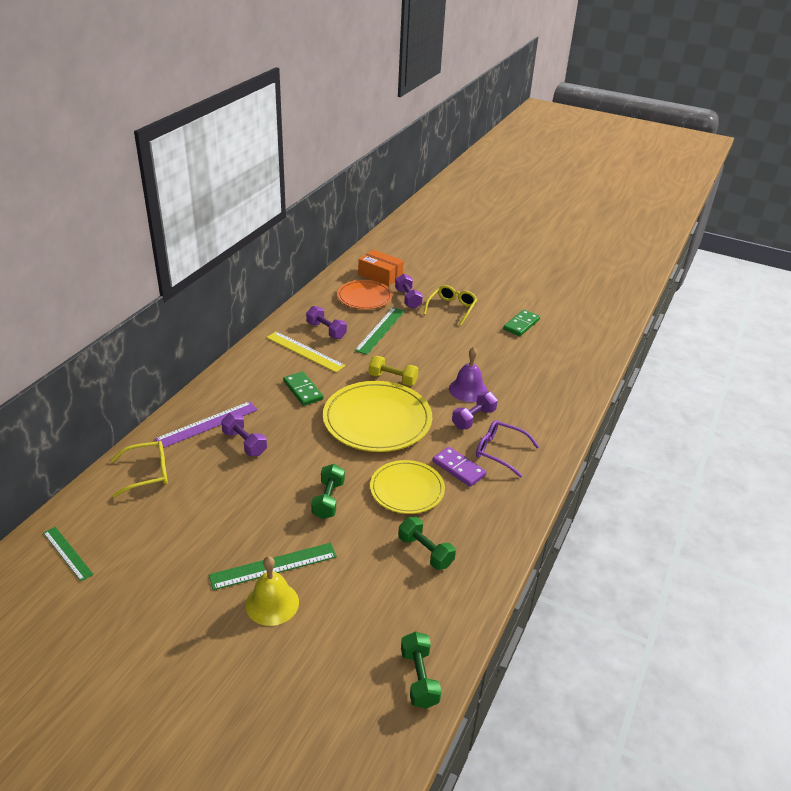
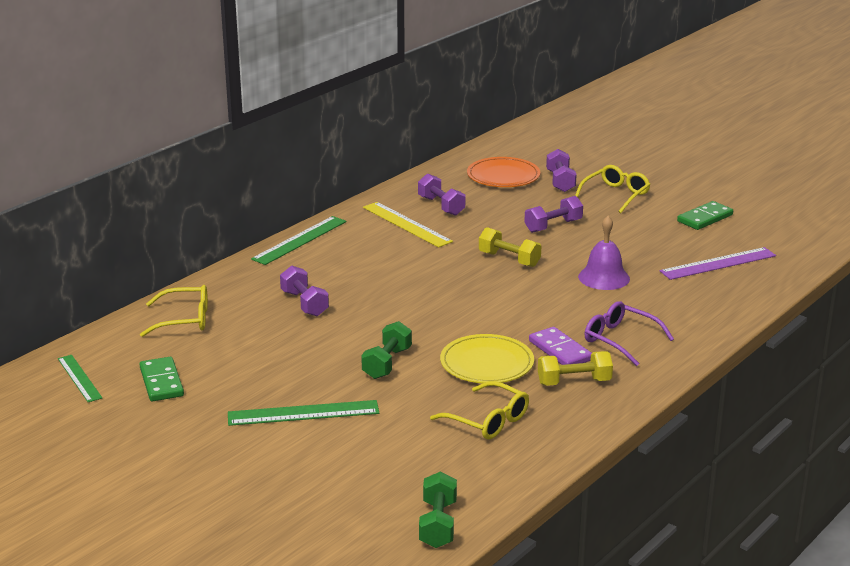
camera: 15 degrees right, 10 degrees down
purple ruler [155,401,258,448] -> purple ruler moved to [660,247,776,280]
yellow bell [245,556,299,626] -> none
green domino [283,372,324,406] -> green domino moved to [140,357,184,401]
yellow plate [323,381,432,452] -> none
green ruler [354,307,405,355] -> green ruler moved to [251,216,347,265]
orange box [358,250,404,286] -> none
green dumbbell [398,517,456,570] -> yellow glasses [430,381,529,439]
purple dumbbell [452,391,498,429] -> purple dumbbell moved to [524,196,583,233]
none -> yellow dumbbell [538,351,613,386]

